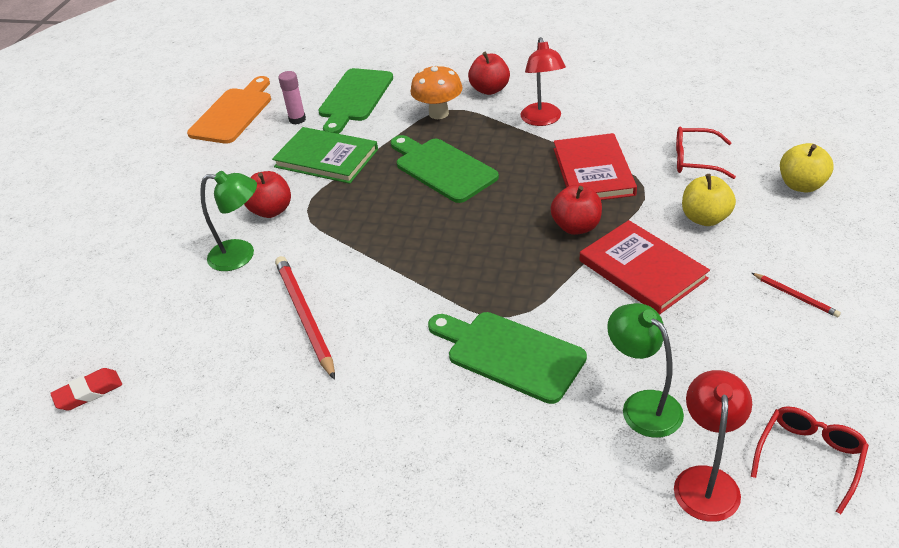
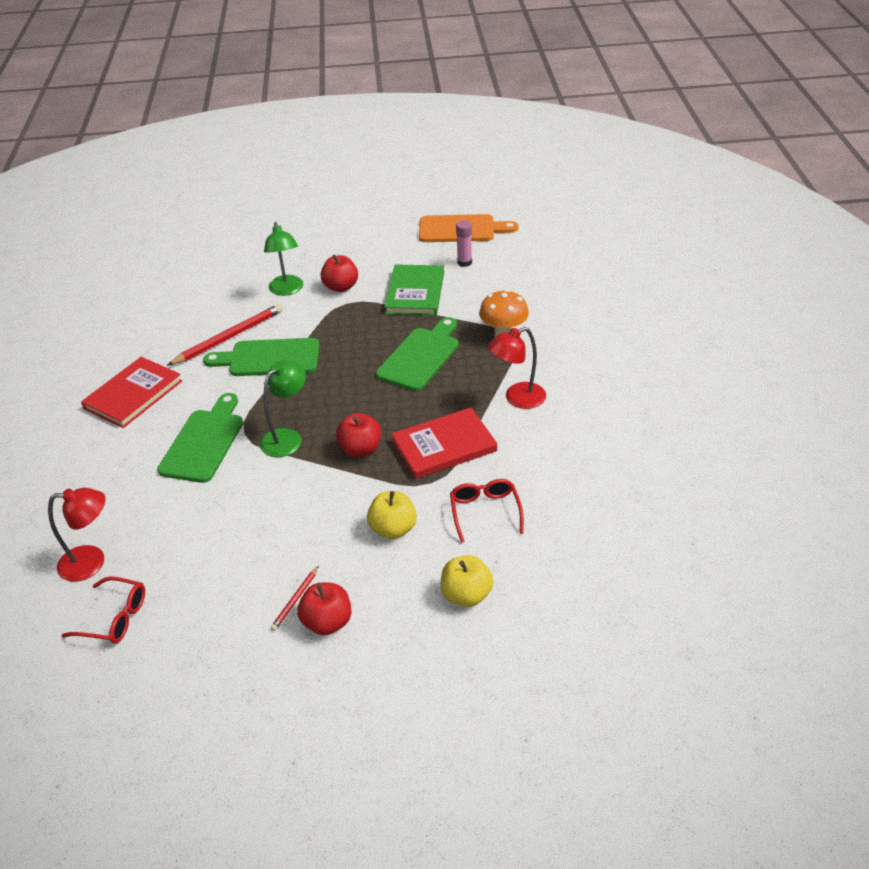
camera: 70 degrees right, 0 degrees up
red eraser [50,368,122,411] -> none
green cutting board [318,68,393,134] -> green cutting board moved to [203,338,319,376]
red apple [468,52,510,95] -> red apple moved to [297,583,352,635]
red book [580,220,710,315] -> red book moved to [81,357,182,428]
green lamp [607,303,684,438] -> green lamp moved to [260,360,306,457]

